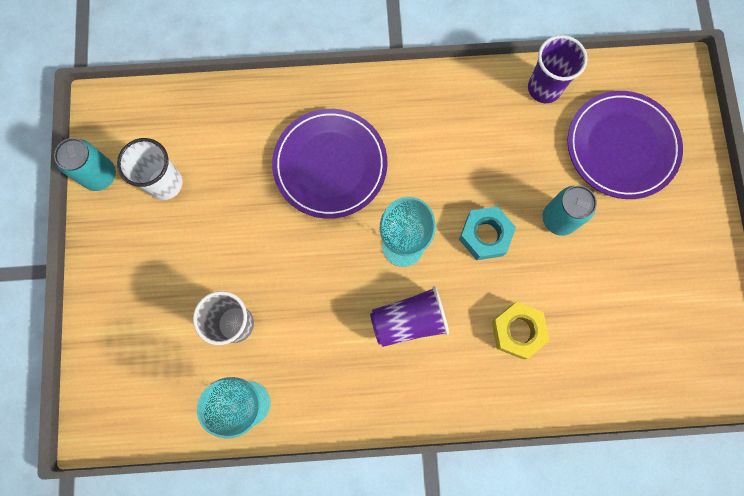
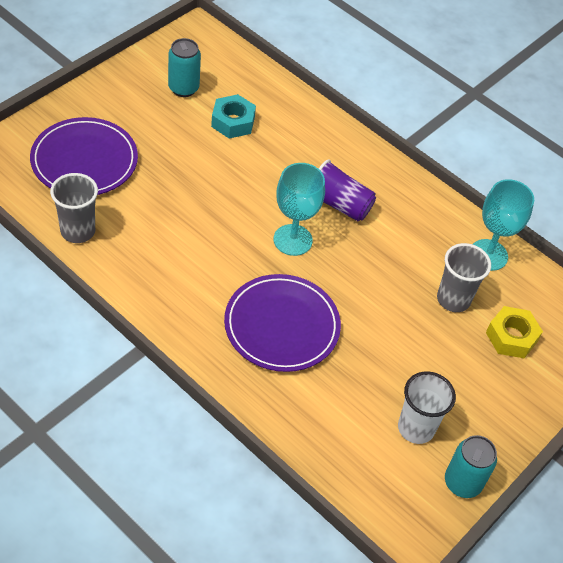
camera: 140 degrees left, 25 degrees down
turquoise nut [459,206,516,260] -> turquoise nut moved to [211,94,256,139]
yellow nut [492,302,550,359] -> yellow nut moved to [486,306,543,358]
purple cup [528,35,588,103] -> grey cup [50,173,98,243]
turquoise can [543,185,597,236] -> turquoise can moved to [168,38,201,97]

